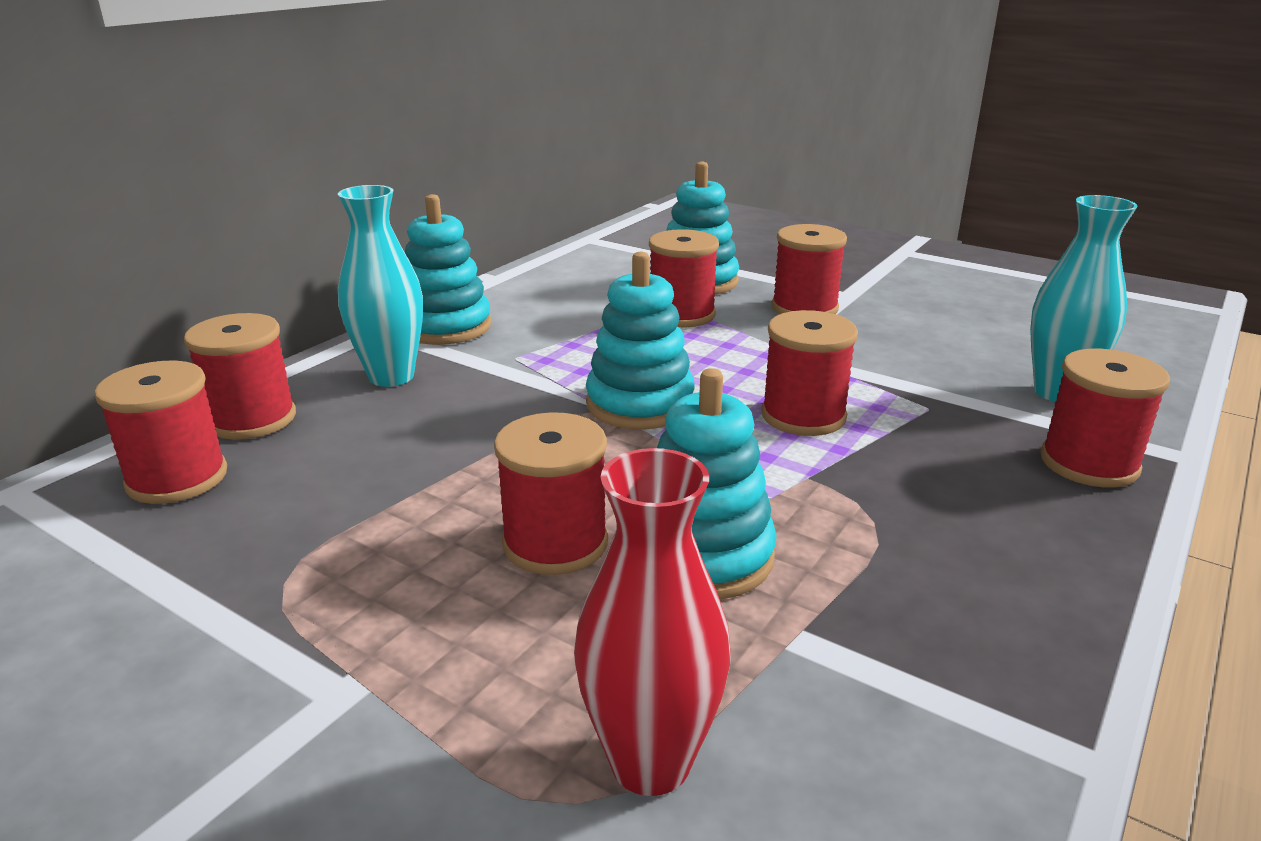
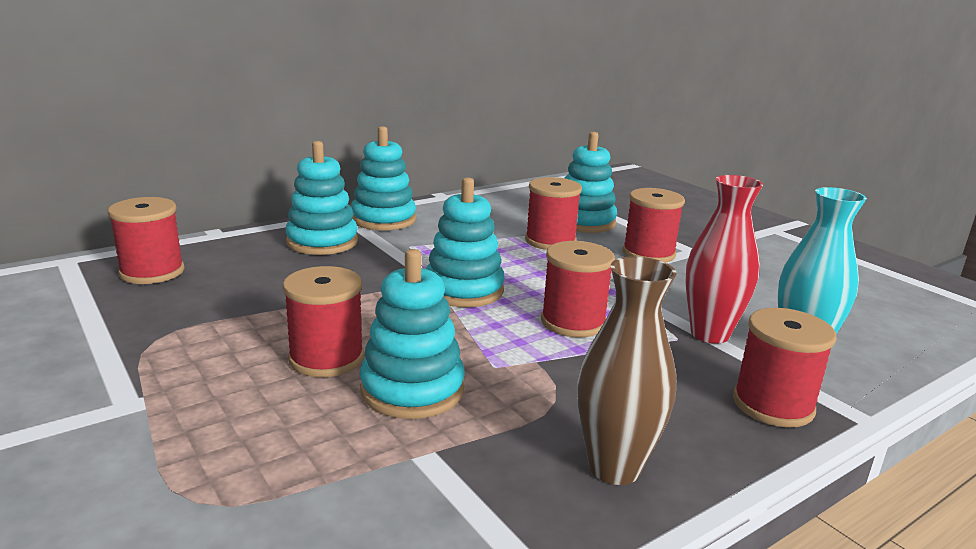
camera: 20 degrees right, 5 degrees down
red spool [184,313,296,440] -> none
turquoise vase [338,185,423,387] -> turquoise stacking toy [285,141,358,255]
red vase [574,448,730,796] -> red vase moved to [686,175,763,344]
none -> brown vase [577,256,677,485]

